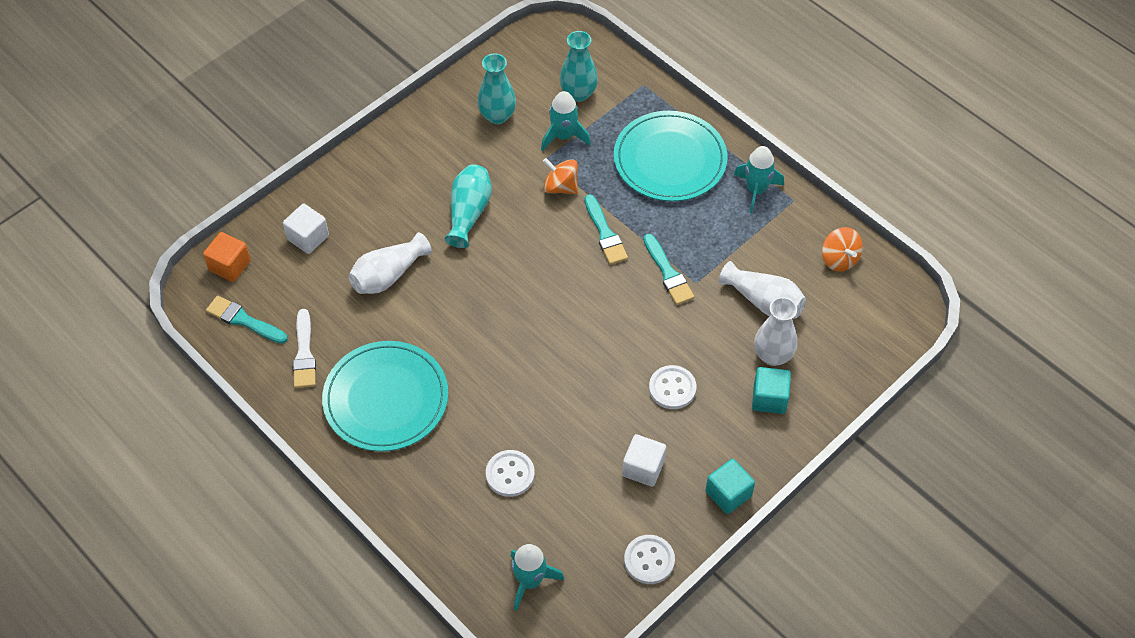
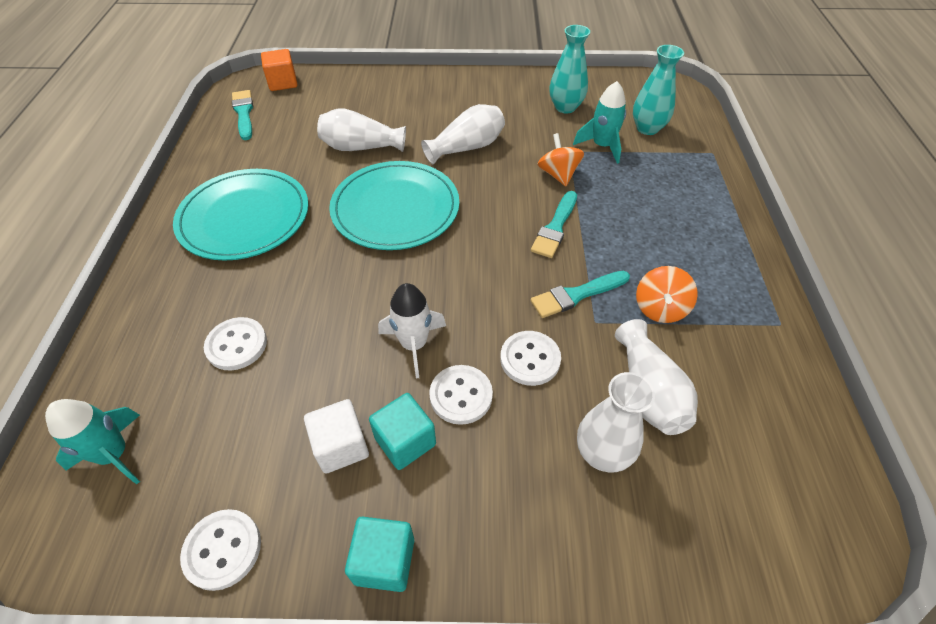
camera: 45 degrees right, 5 degrees down
white cube [283,204,329,254] -> none
white brush [293,309,316,388] -> none
turquoise vase [444,164,492,248] -> white vase [421,104,505,164]
turquoise plate [614,111,727,201] -> turquoise plate moved to [329,161,459,250]
turquoise brush [643,234,694,305] -> turquoise brush turned 45 degrees clockwise [531,271,630,318]
turquoise rocket [734,146,784,213] -> none
turquoise cube [752,367,791,414] -> turquoise cube moved to [369,393,436,470]
orange spinning top [822,227,863,272] -> orange spinning top moved to [636,266,698,323]
none -> white rocket [378,283,446,379]
none -> white button [500,331,561,386]

